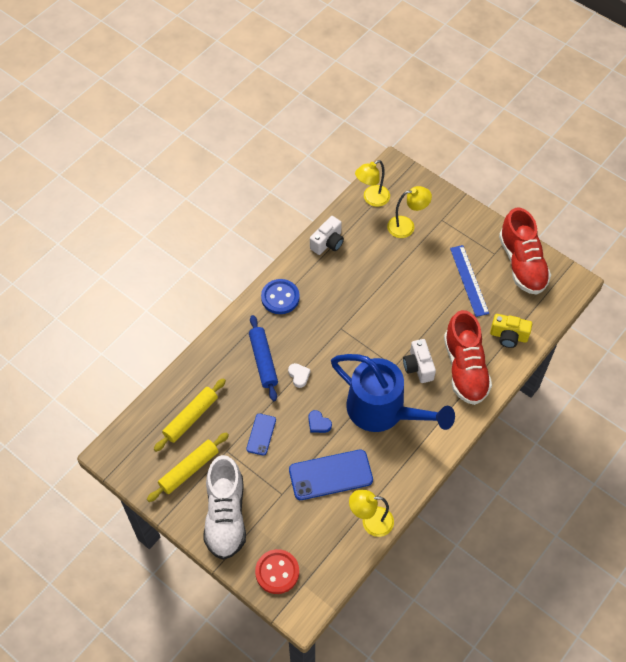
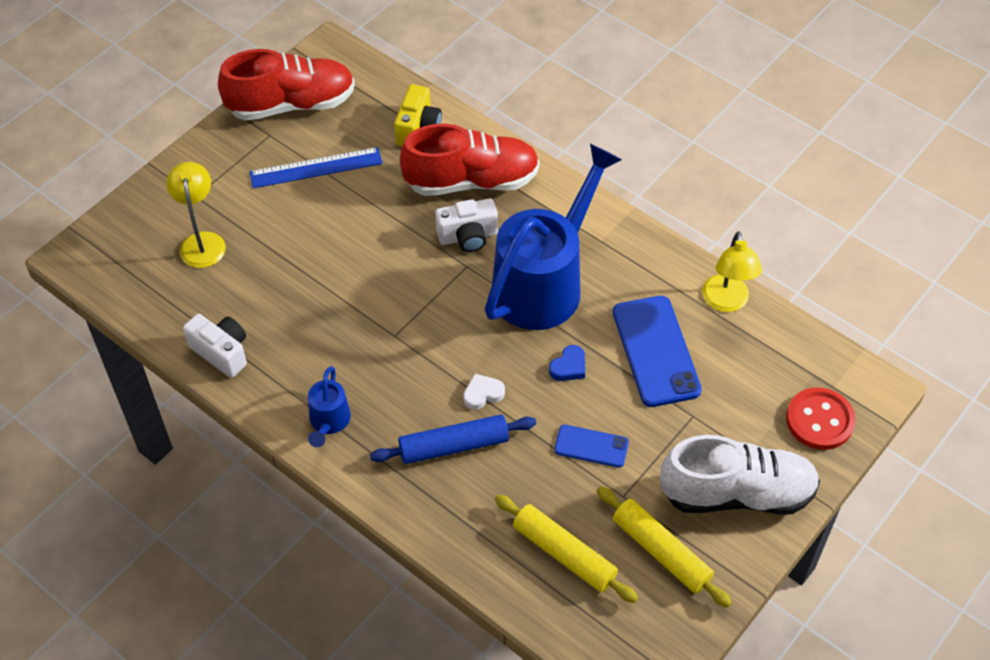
camera: 90 degrees left, 5 degrees down
blue button [261,279,300,314] -> blue watering can [308,366,351,447]
yellow lamp [355,160,390,207] -> none

